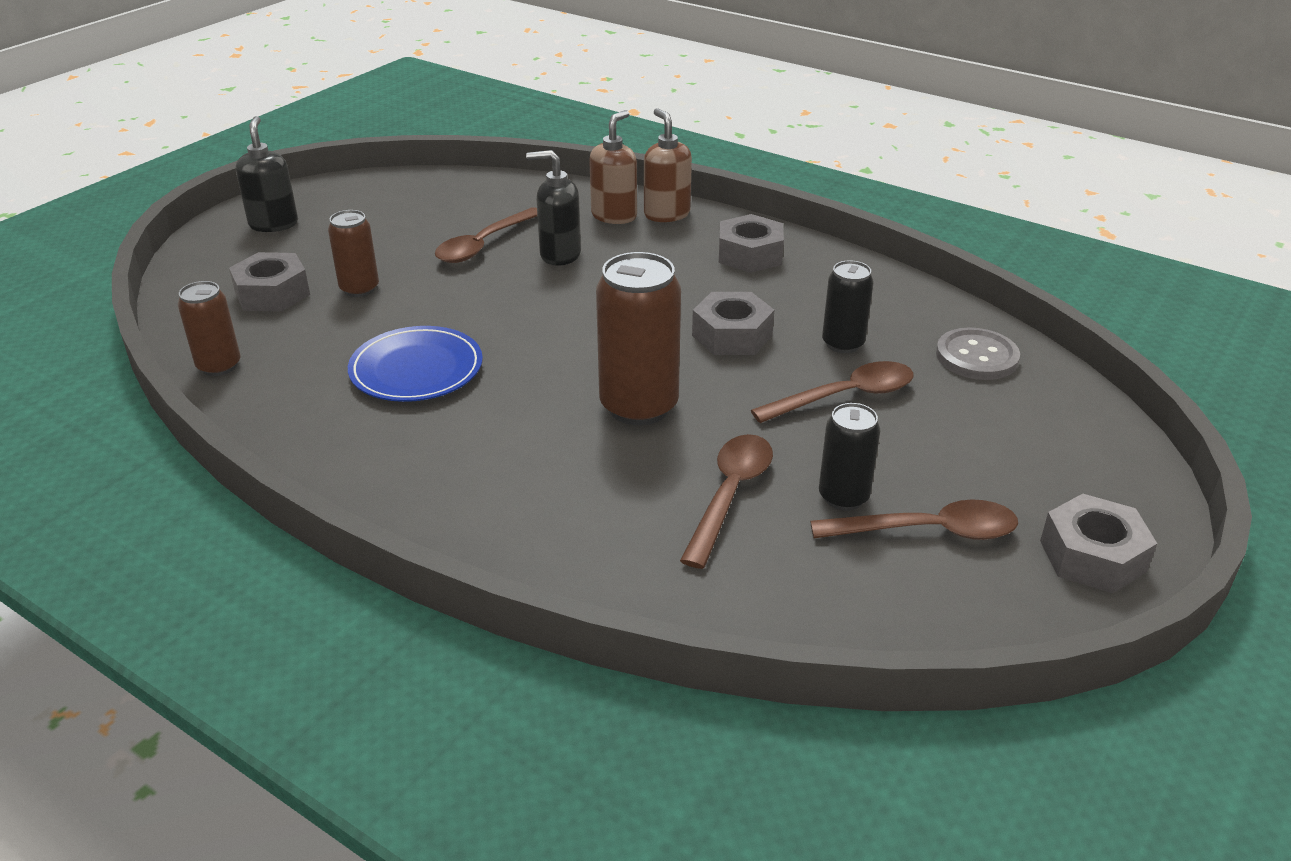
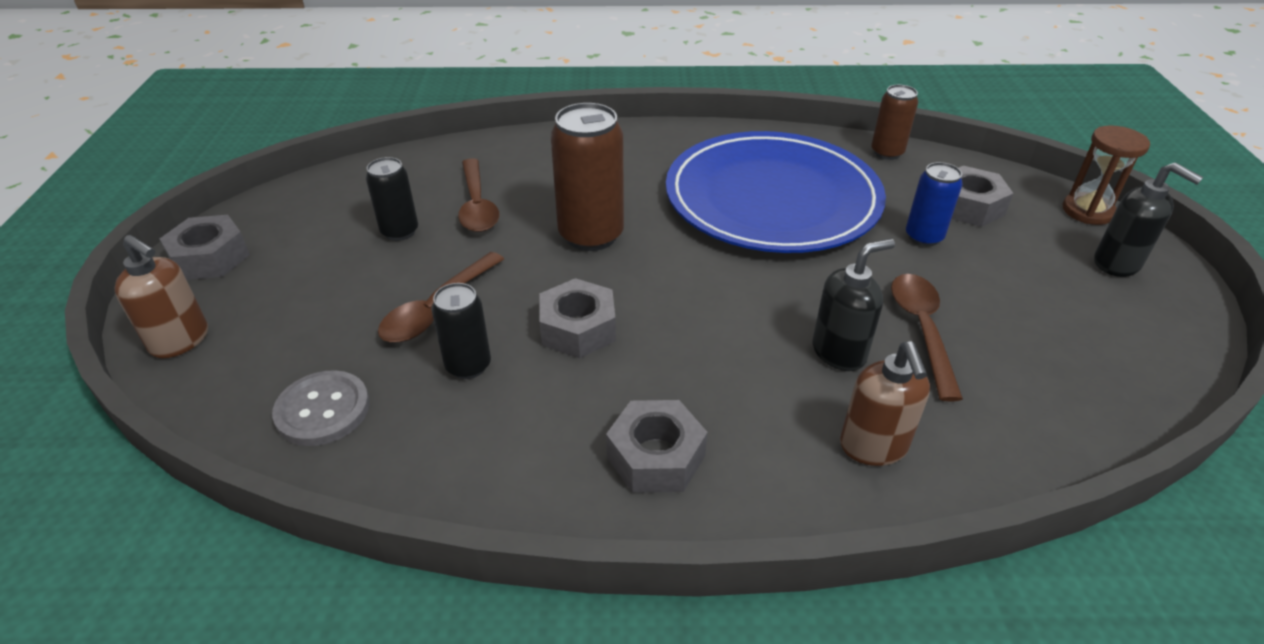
camera: 145 degrees right, 5 degrees up
brown can [328,210,379,297] -> blue can [906,162,963,246]
blue plate [348,326,483,402] -> blue plate [666,131,886,253], size x1.98
brown soap dispenser [644,108,692,222] -> brown soap dispenser moved to [114,235,208,358]
brown spoon [810,499,1018,540] -> none
none -> brown hourglass [1063,125,1150,225]

